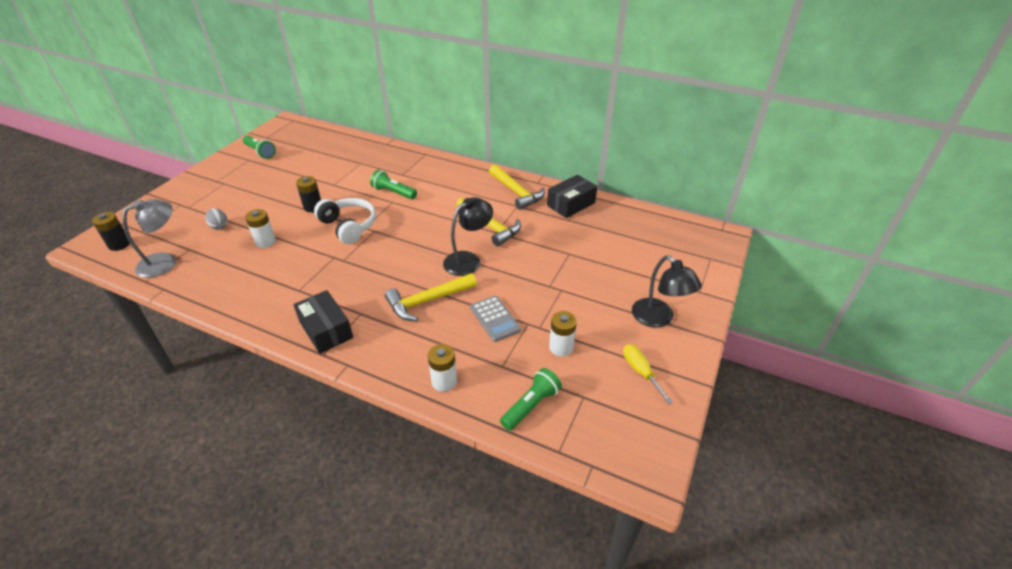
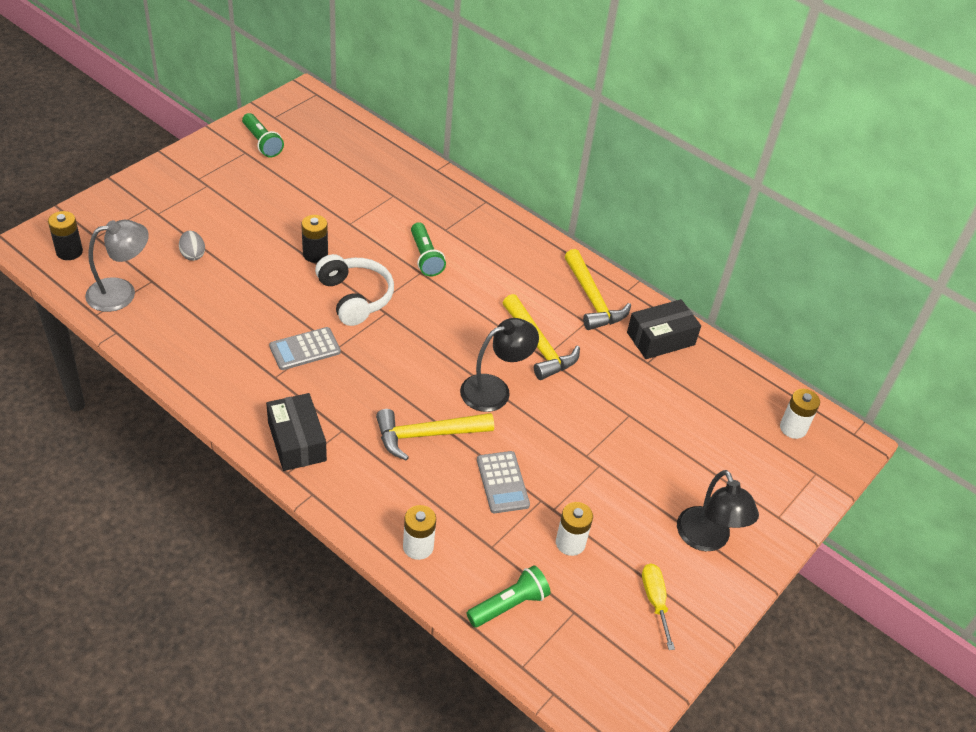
camera: 10 degrees right, 5 degrees up
white battery [245,209,276,248] -> white battery moved to [780,389,820,439]
green flashlight [370,170,417,200] -> green flashlight turned 150 degrees counterclockwise [411,222,446,276]
none -> grey calculator [269,327,341,370]

